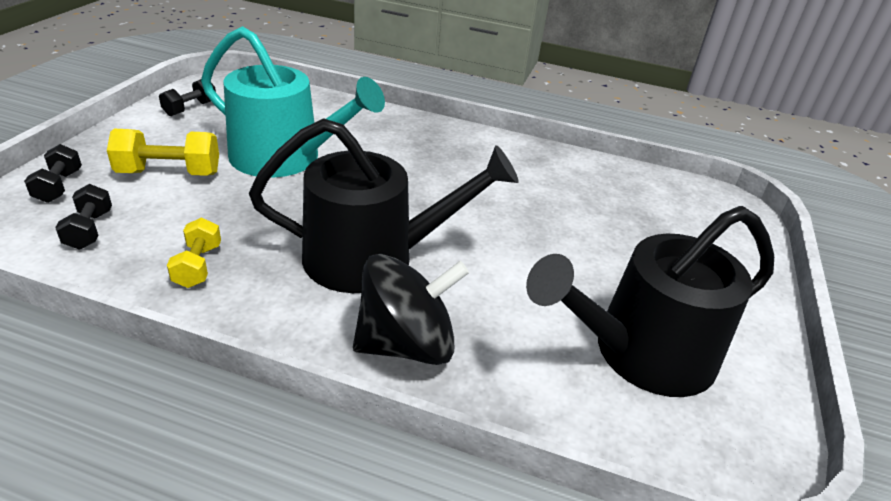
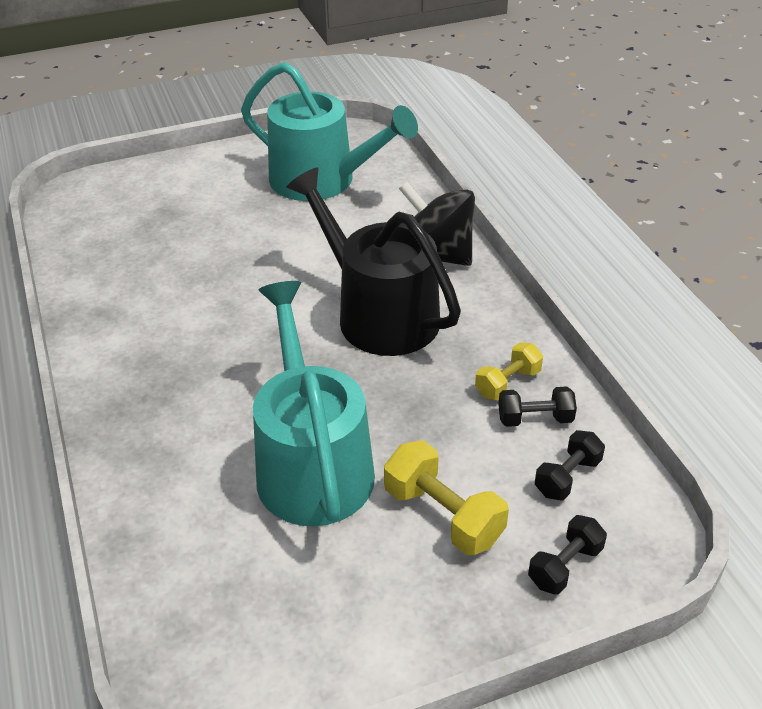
camera: 125 degrees left, 5 degrees up
black dumbbell [159,79,216,116] -> black dumbbell moved to [498,386,577,427]
black watering can [526,206,774,397] -> turquoise watering can [241,62,418,201]

